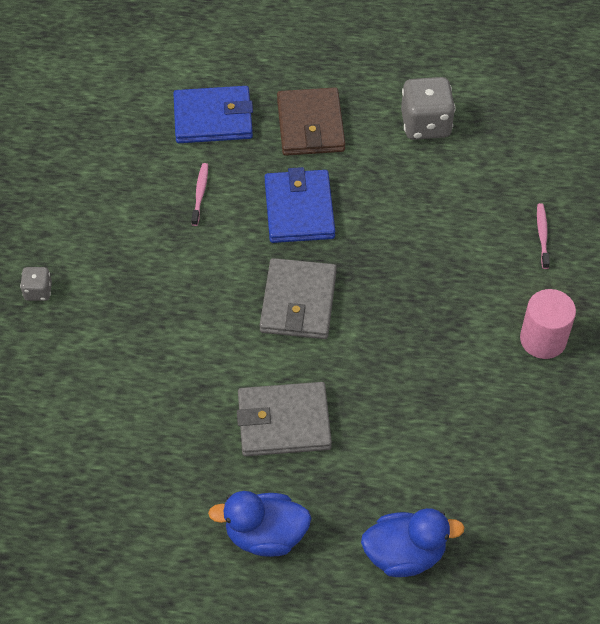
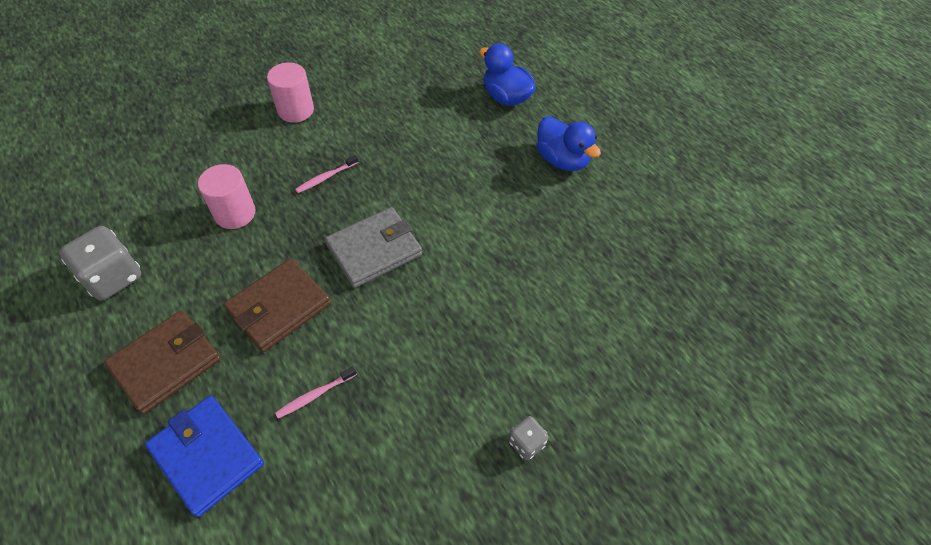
camera: 130 degrees left, 0 degrees up
grey wallet [237,382,332,456] -> none
blue wallet [265,167,335,243] -> brown wallet [223,258,331,352]
pink toothbrush [537,203,550,269] -> pink toothbrush moved to [295,155,359,193]
none -> pink cylinder [198,164,255,229]

